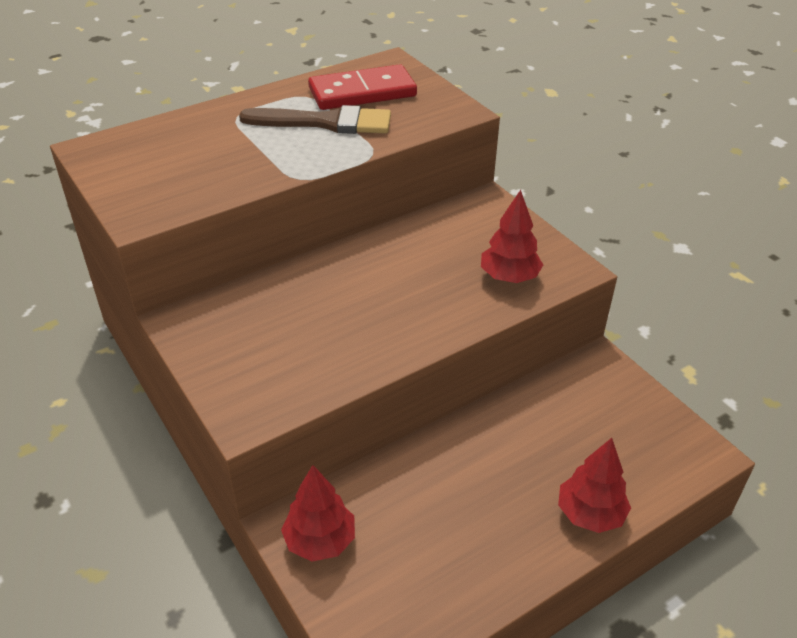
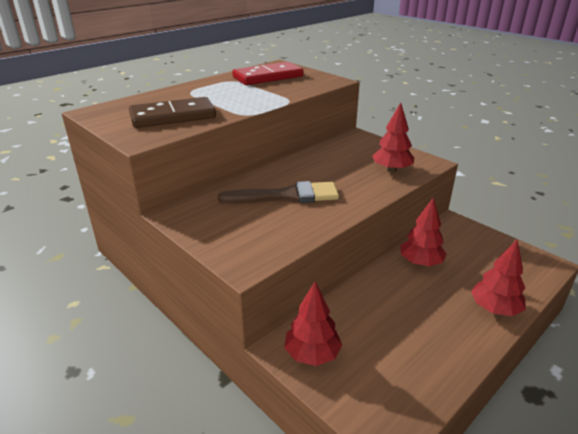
camera: 10 degrees left, 10 degrees down
brown brush [239,105,391,134] -> brown brush moved to [218,181,339,204]
none -> brown domino [129,97,216,128]
none -> red tree [400,198,447,266]

